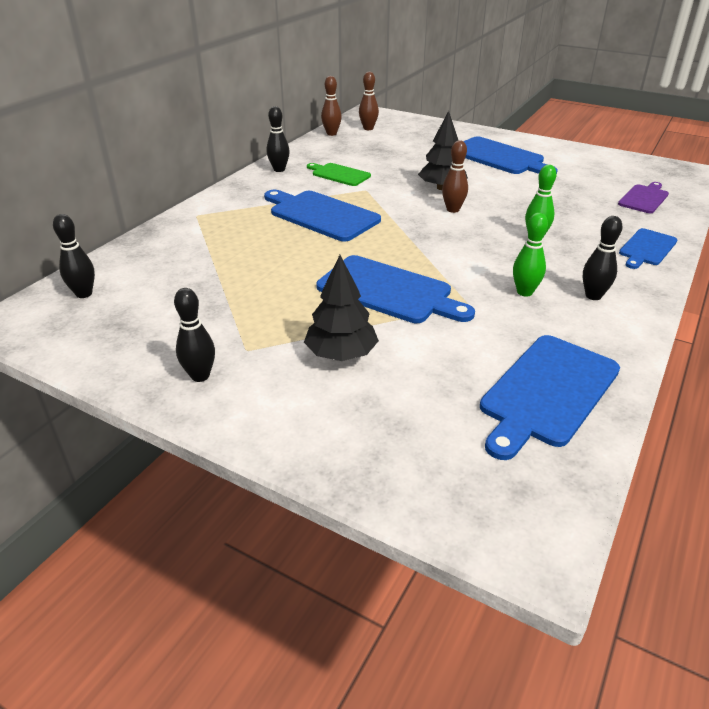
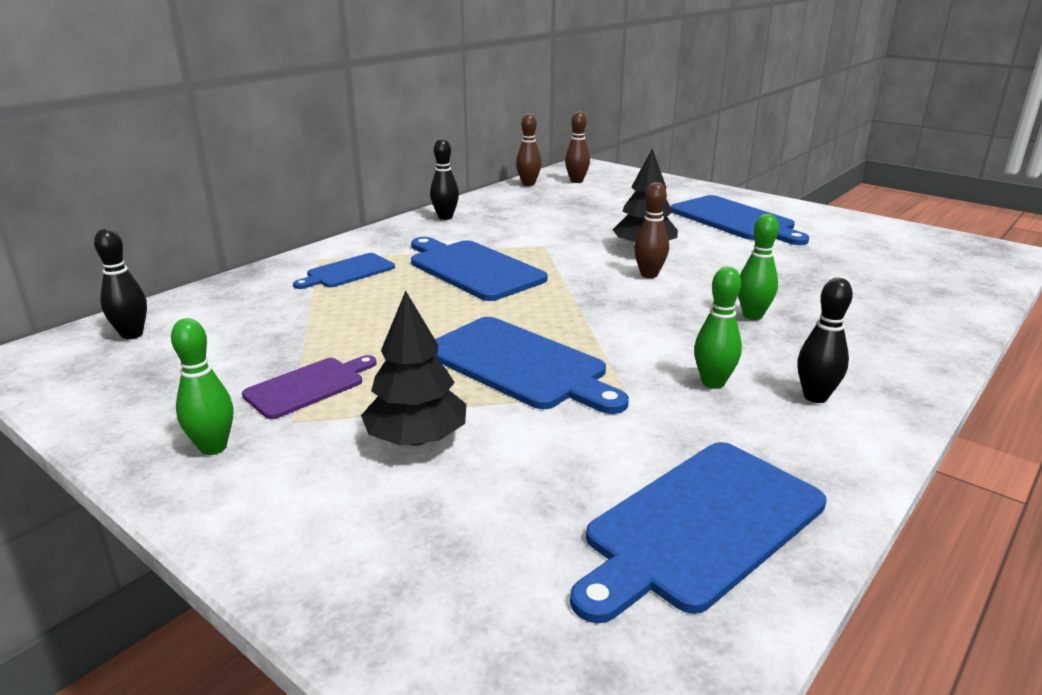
camera: 10 degrees right, 10 degrees down
black bowling pin [174,288,215,382] -> green bowling pin [171,318,233,455]
green cutting board [307,163,371,186] -> none
purple cutting board [618,182,669,213] -> purple cutting board moved to [242,355,377,419]
blue cutting board [619,228,677,269] -> blue cutting board moved to [293,253,395,289]

